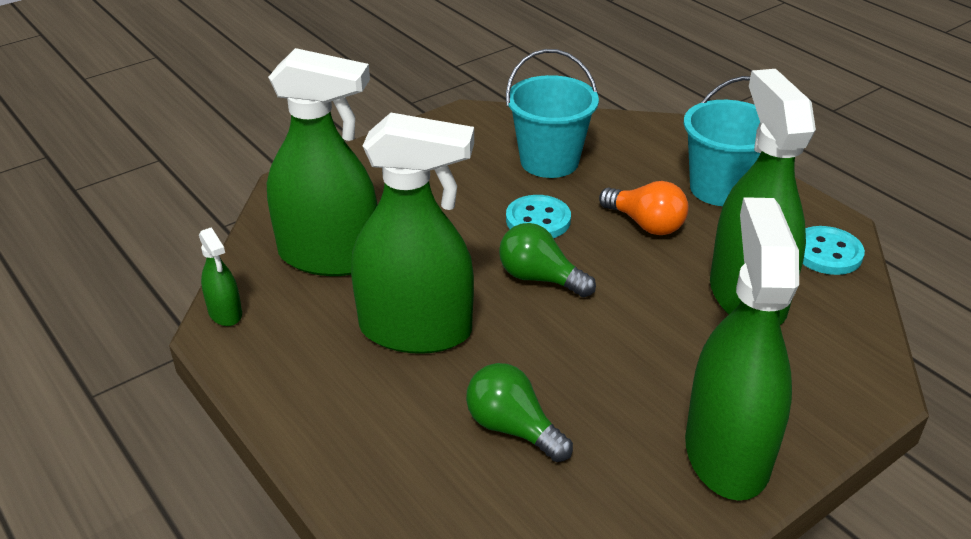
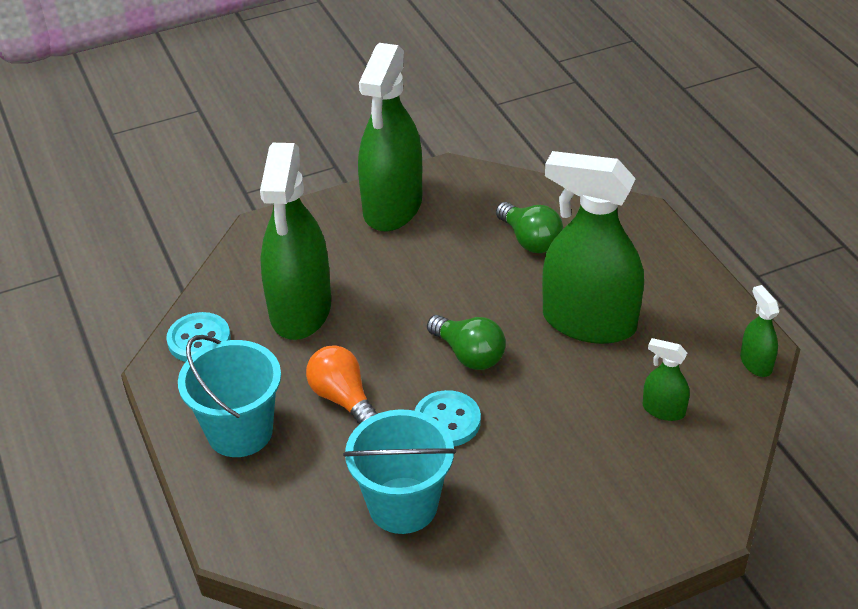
camera: 165 degrees left, 5 degrees up
green spray bottle [267,48,377,276] -> green spray bottle [643,338,690,421], size x0.43

